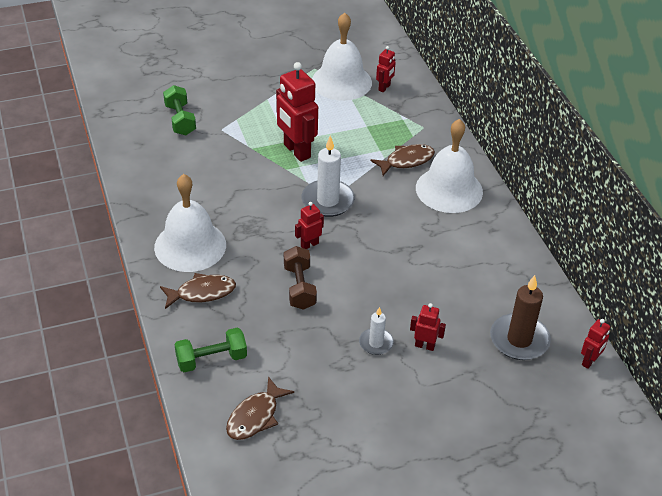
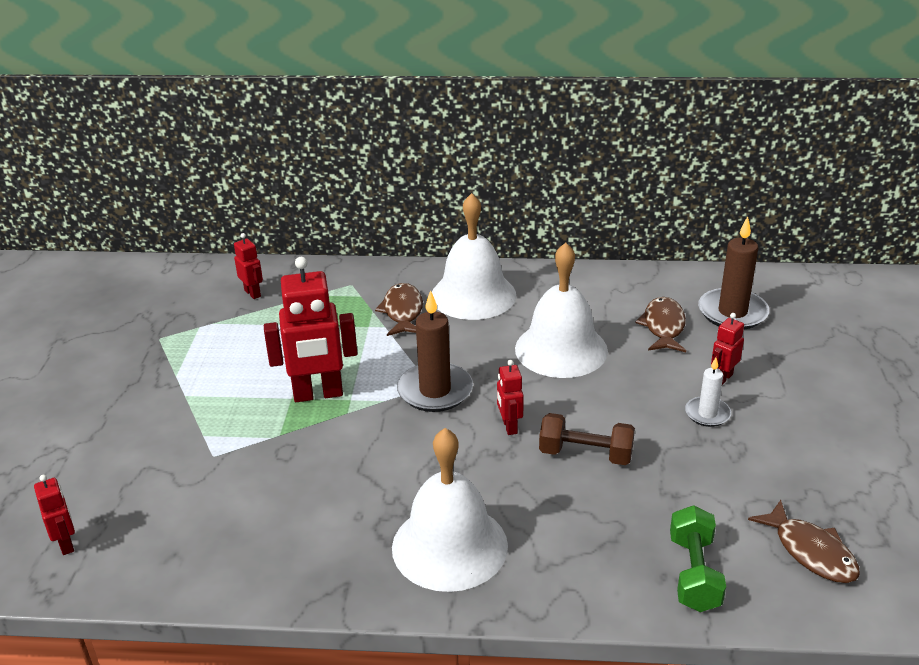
camera: 65 degrees left, 10 degrees down
brown fish [160,273,236,309] -> brown fish moved to [635,297,686,352]
green dumbbell [163,85,196,136] -> none
white candle [302,136,355,217] -> brown candle [397,290,473,412]
white bell [312,13,372,101] -> white bell moved to [515,242,608,378]
red robot [581,319,610,369] -> red robot moved to [34,475,75,555]

